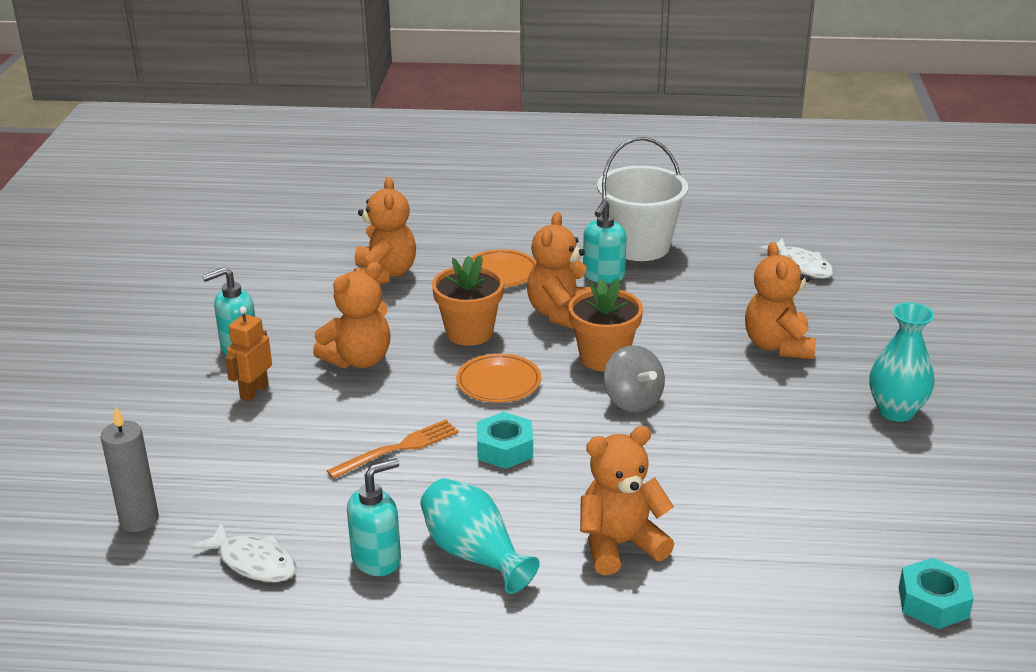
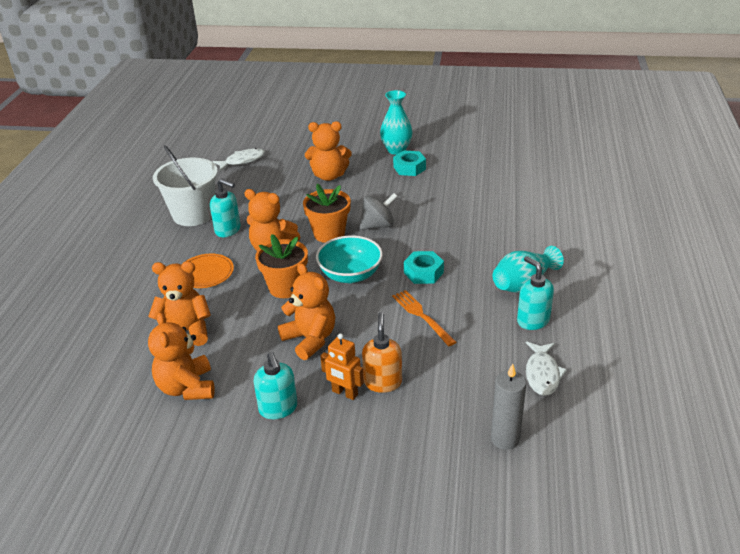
camera: 85 degrees left, 5 degrees up
white fish [191,522,296,582] -> white fish turned 150 degrees clockwise [526,342,567,396]
orange plate [456,353,541,403] -> turquoise bowl [316,235,383,283]
orange teddy bear [580,426,674,575] -> orange teddy bear moved to [148,312,215,400]
turquoise nut [899,558,974,629] -> turquoise nut moved to [393,150,426,176]
none -> orange soap dispenser [362,312,402,393]

